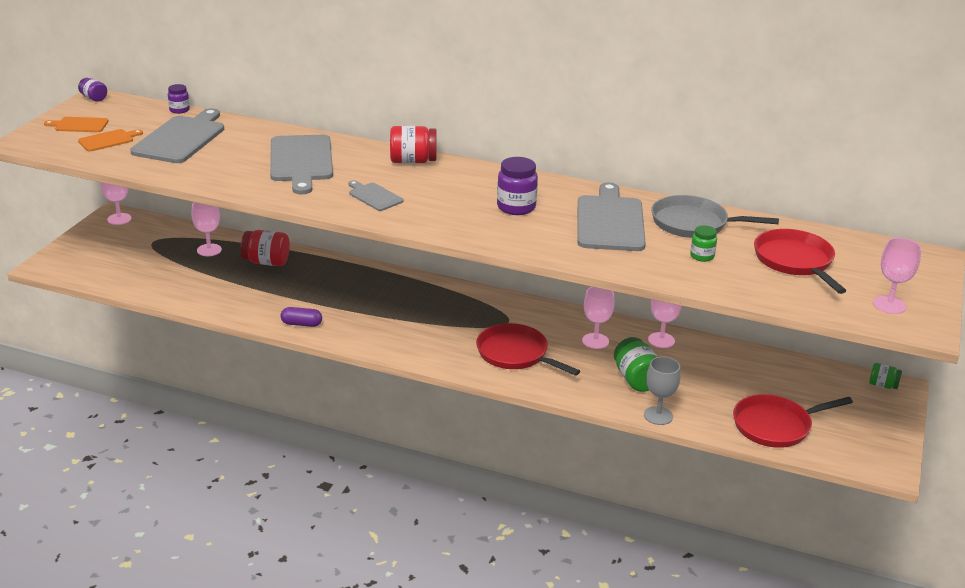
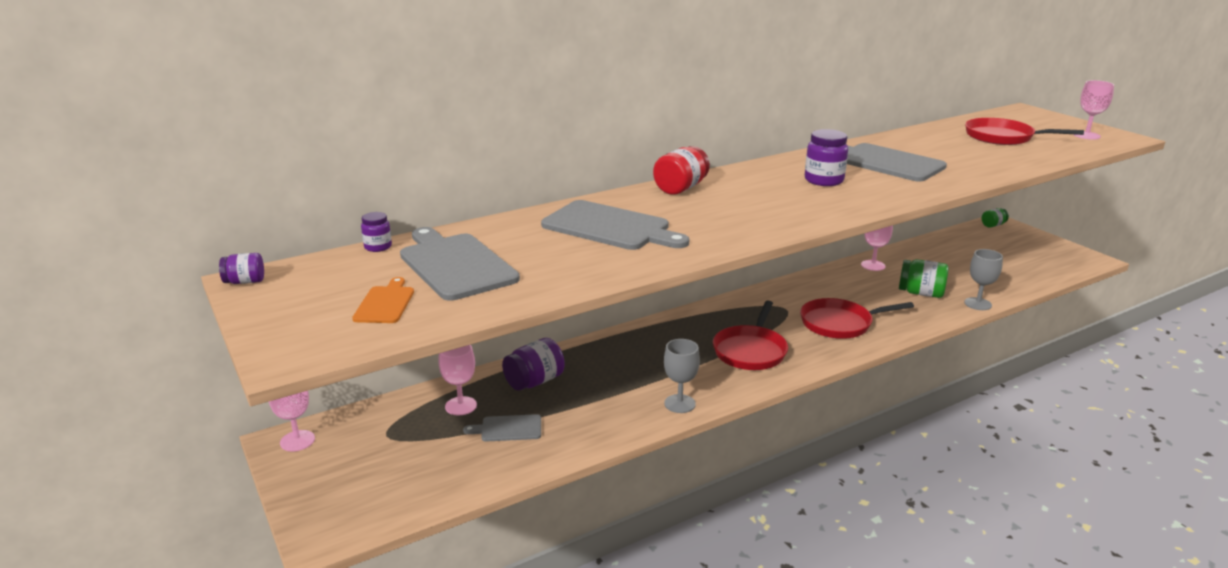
camera: 50 degrees left, 5 degrees down
orange cutting board [44,117,108,132] -> none
red jar [240,230,290,266] -> purple jar [502,338,565,391]
purple capsule [281,307,322,327] -> grey goblet [664,339,700,413]
grey cutting board [348,180,404,211] -> grey cutting board moved to [463,414,541,442]
pink goblet [582,287,615,349] -> none
grey pan [651,195,779,238] -> none
green jar [690,225,717,262] -> none
red pan [733,394,853,448] -> red pan moved to [713,301,788,370]

